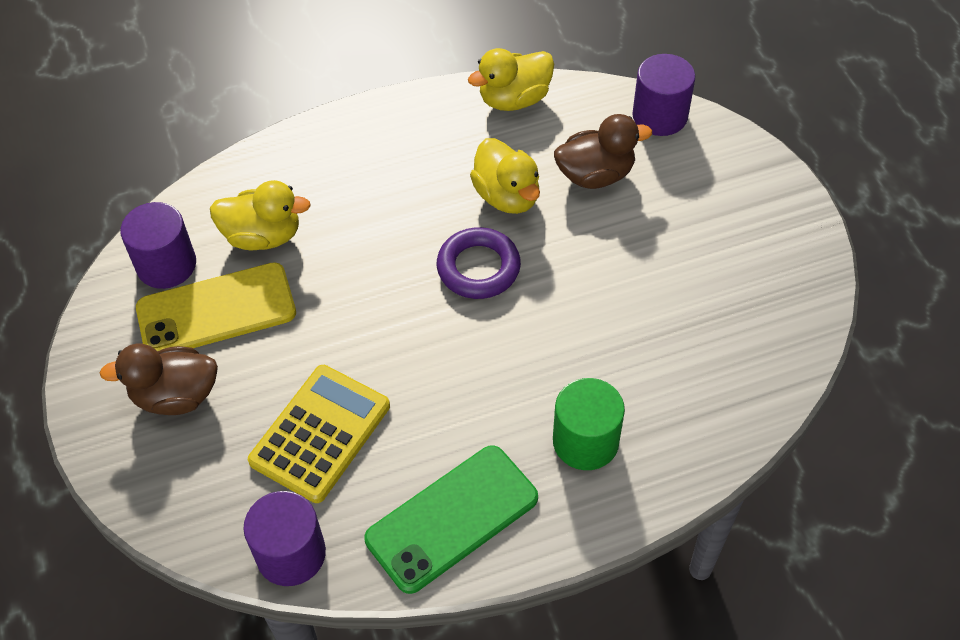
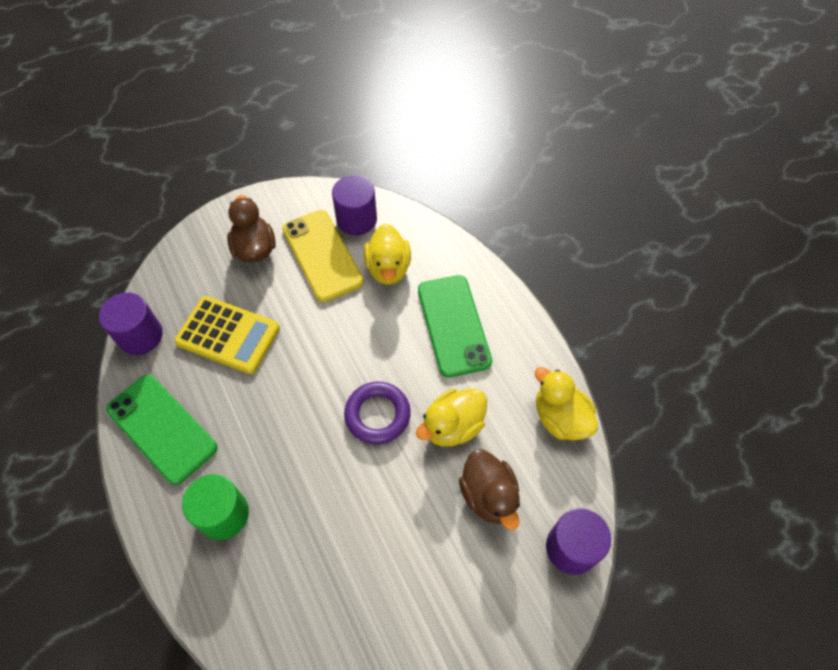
camera: 80 degrees right, 5 degrees up
none -> green phone [418,275,492,378]

